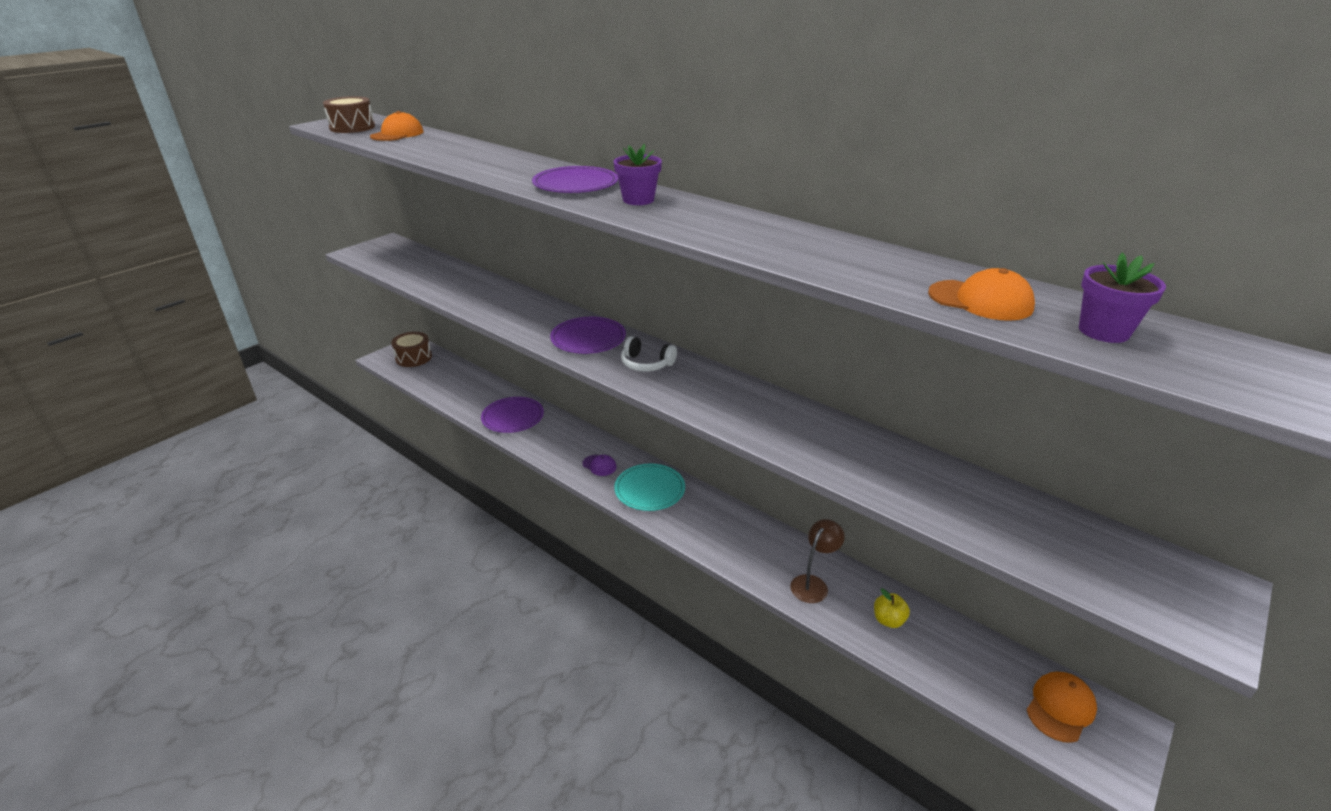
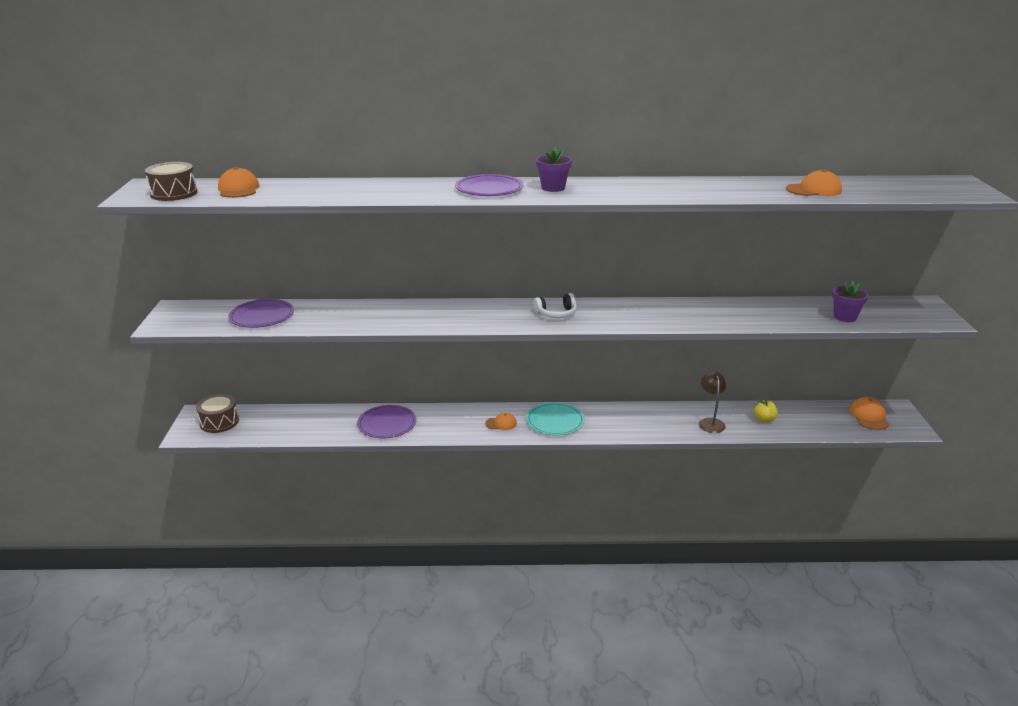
camera: 40 degrees left, 5 degrees down
purple plate [550,317,626,354] -> purple plate moved to [228,299,294,328]
purple cap [582,455,616,476] -> orange cap [485,413,517,430]
purple flower pot [1079,252,1166,343] -> purple flower pot moved to [832,281,869,322]

